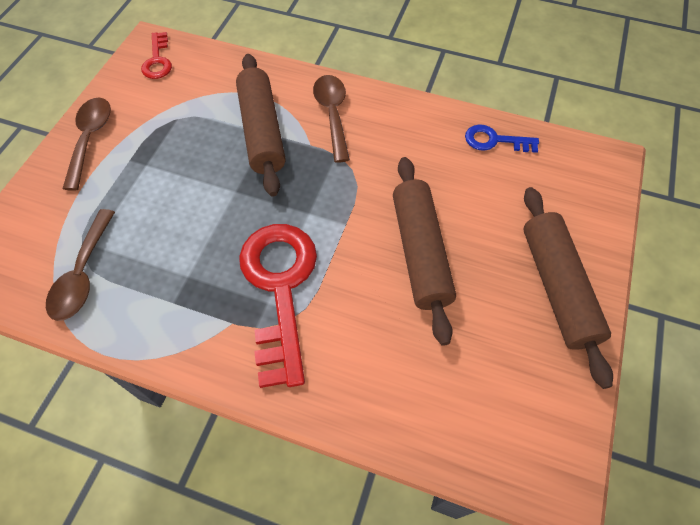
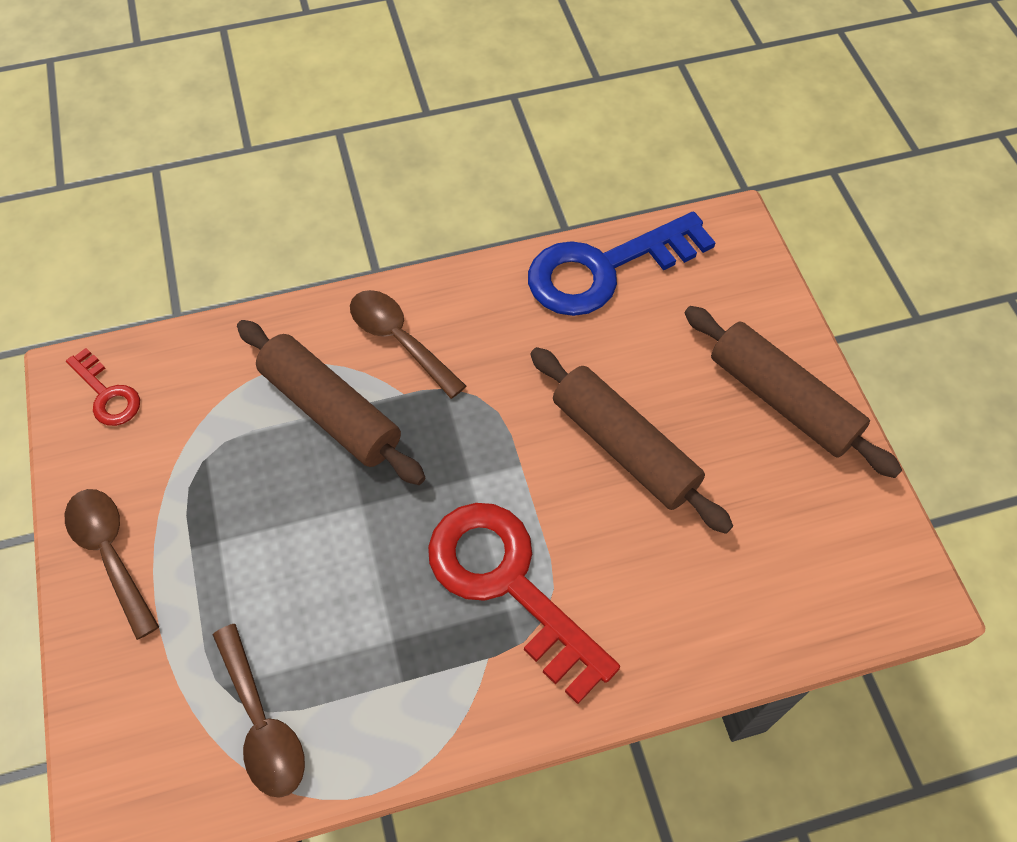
camera: 35 degrees left, 0 degrees up
blue key [465,125,539,153] -> blue key [528,212,716,316], size x2.05

